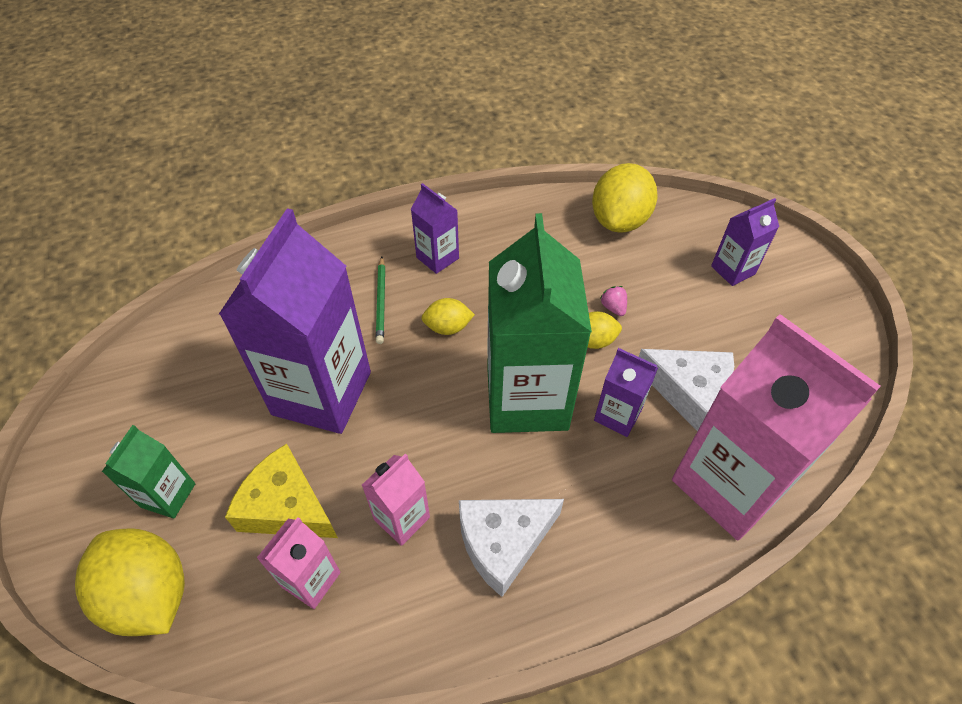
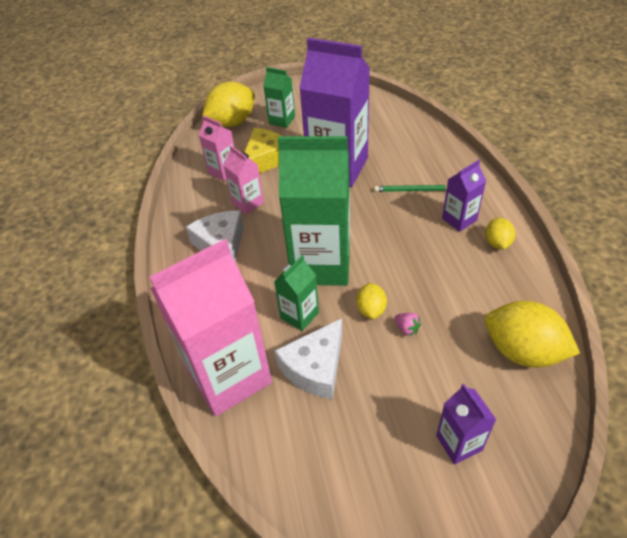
camera: 100 degrees right, 5 degrees down
yellow lemon [421,298,475,335] -> yellow lemon moved to [485,218,515,249]
purple carton [594,348,658,437] -> green carton [274,255,319,331]
pink strawberry [601,286,627,316] -> pink strawberry turned 60 degrees clockwise [394,313,421,336]

